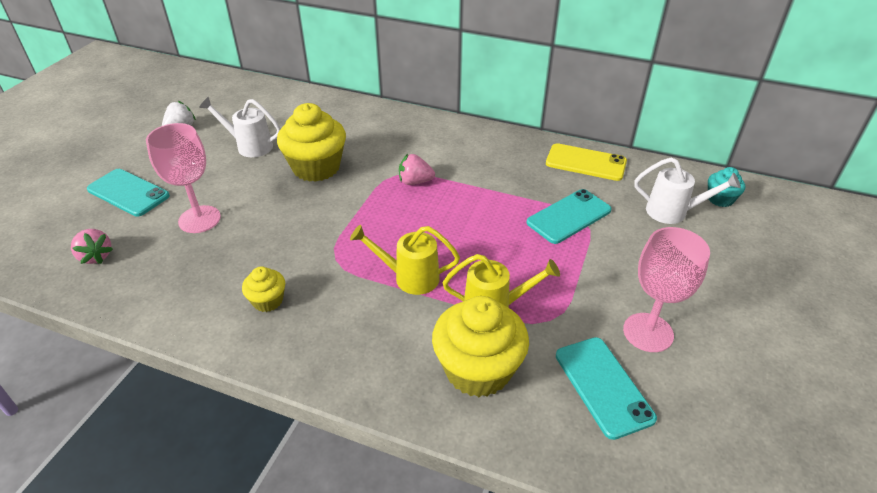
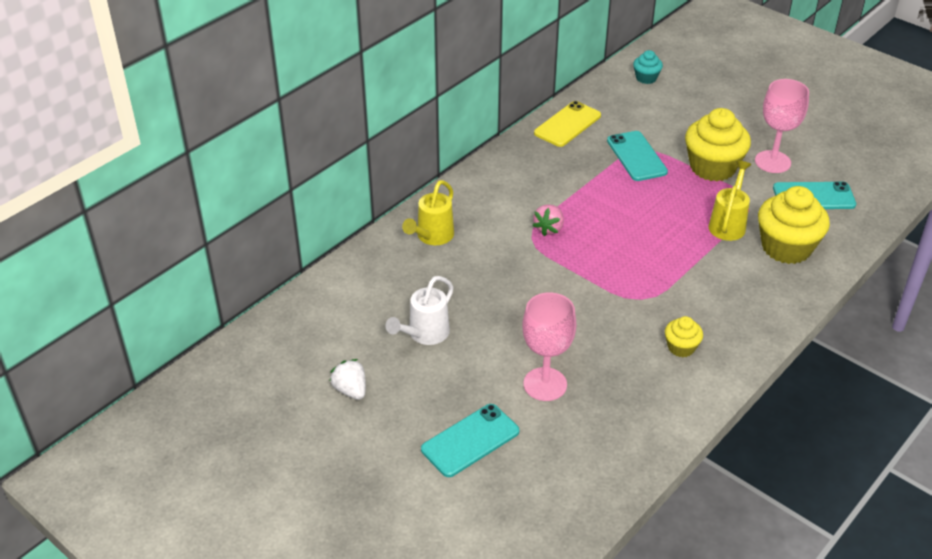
camera: 70 degrees left, 0 degrees up
pink strawberry [71,229,113,264] -> none
yellow cupcake [277,103,346,182] -> yellow cupcake moved to [685,108,751,181]
yellow watering can [350,225,460,295] -> yellow watering can moved to [402,180,454,245]
white watering can [634,158,741,224] -> none

